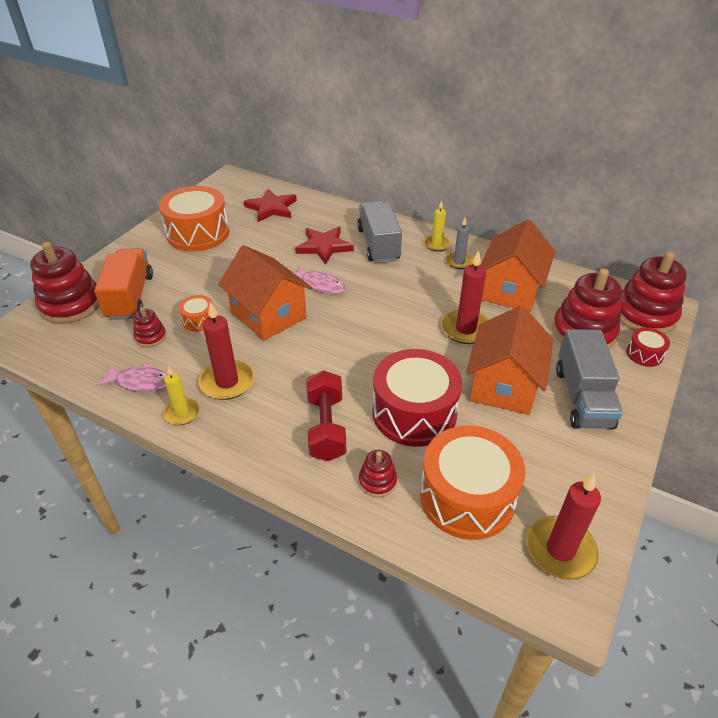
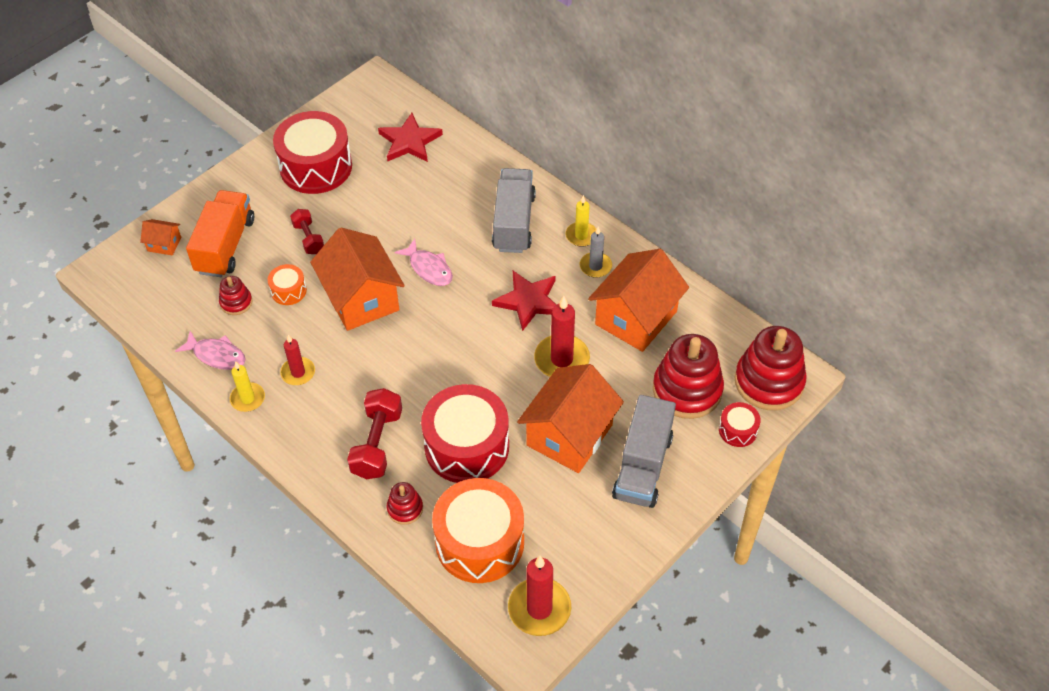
camera: 15 degrees right, 10 degrees up
red stacking toy [30,242,100,324] -> orange house [140,219,181,256]
orange drum [159,186,229,252] -> red drum [273,111,352,194]
red candle [198,302,254,400] -> red candle [280,335,315,385], size x0.62
red star [295,227,354,265] -> red star moved to [492,271,556,331]
none -> red dumbbell [290,209,324,254]

